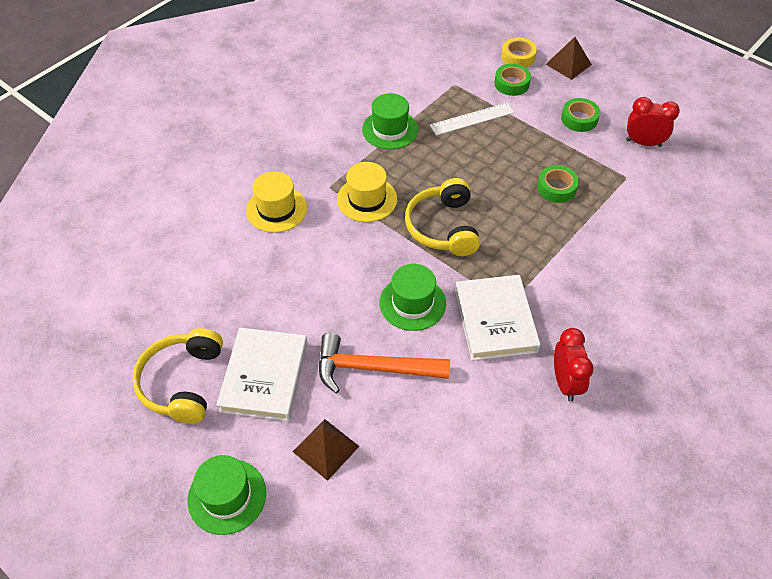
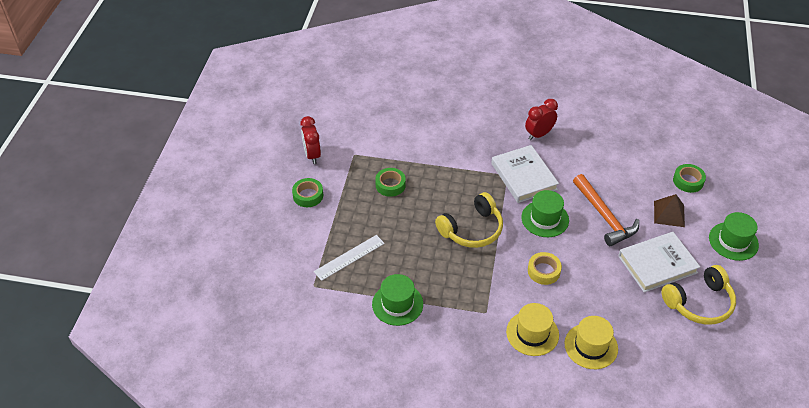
camera: 120 degrees left, 5 degrees down
yellow hat [337,162,397,222] -> yellow hat moved to [565,316,618,369]
white ruler [430,103,515,135] -> white ruler turned 75 degrees counterclockwise [314,235,385,281]
white book [455,275,541,361] -> white book turned 75 degrees counterclockwise [491,145,559,203]
green tape [494,64,531,96] -> green tape moved to [673,164,706,193]
yellow tape [501,37,537,68] -> yellow tape moved to [528,252,562,285]
brown pyramid [546,37,592,80] -> none

